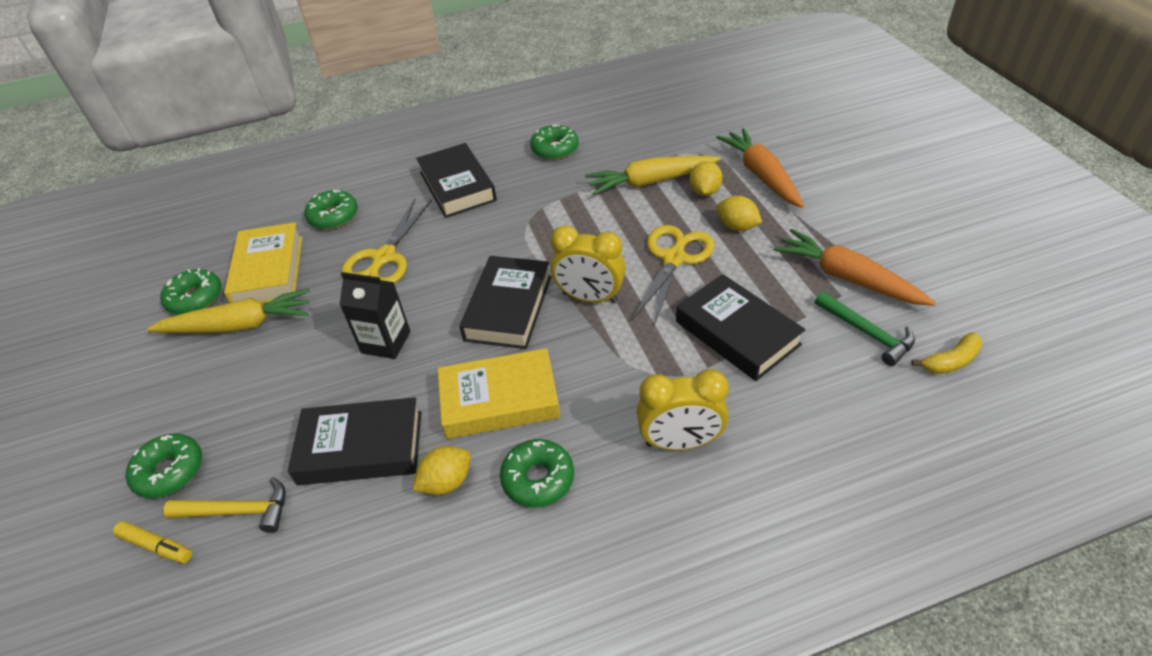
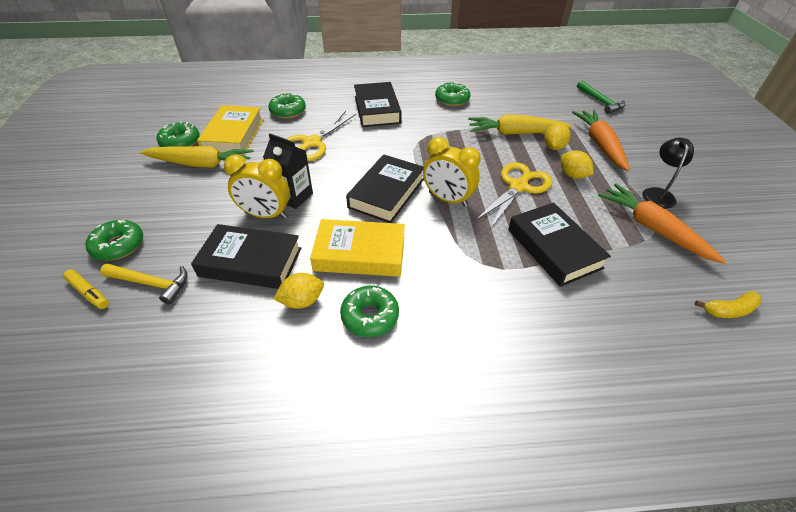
camera: 10 degrees right, 0 degrees up
yellow clock [637,369,729,450] -> yellow clock moved to [224,155,290,219]
green hammer [815,292,915,366] -> green hammer moved to [577,81,625,114]
none -> black lamp [642,138,694,209]

